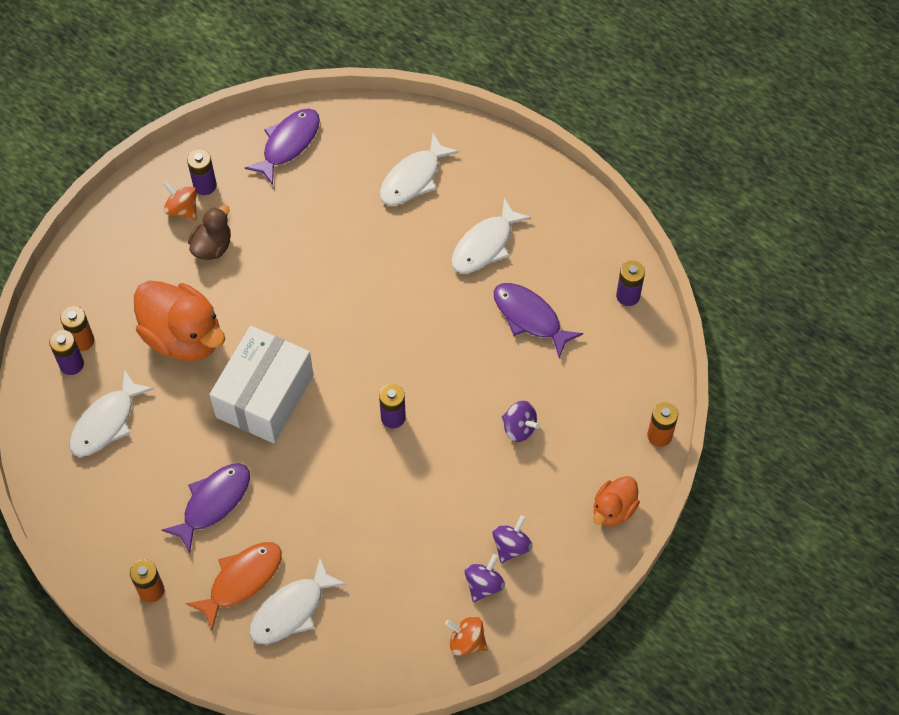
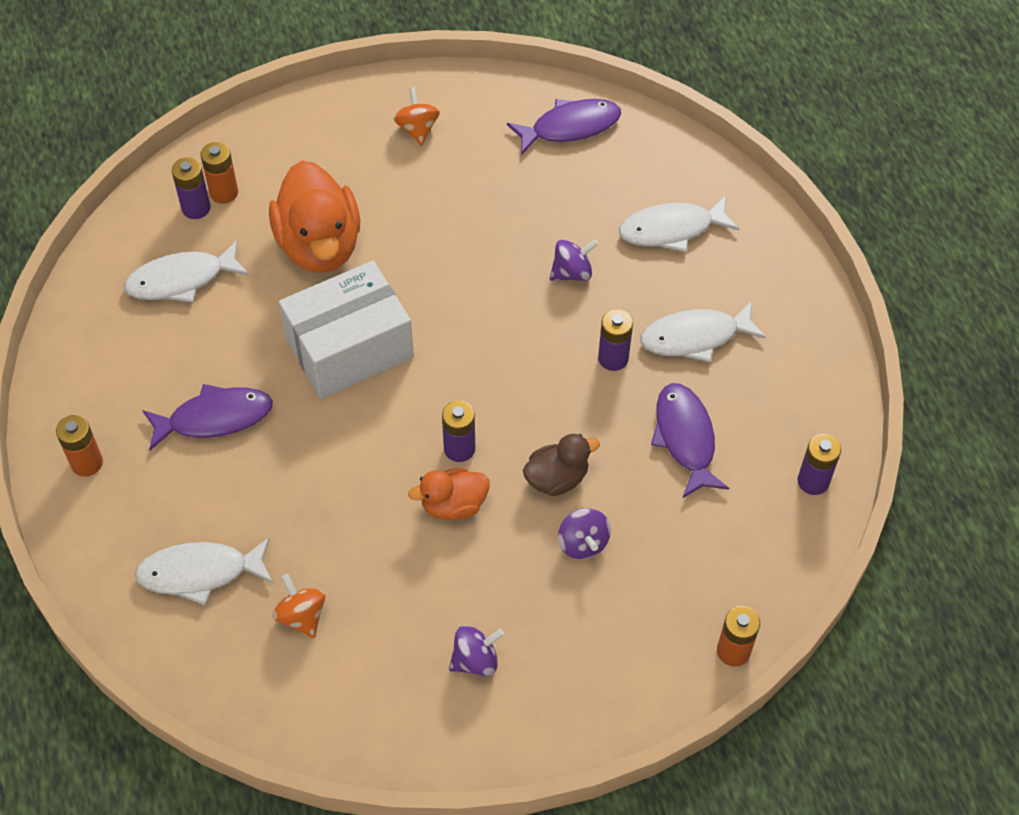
camera: 35 degrees right, 5 degrees down
orange fish [186,542,282,630] -> none
purple battery [187,149,217,195] -> purple battery moved to [598,309,633,371]
brown duck [188,205,231,260] -> brown duck moved to [523,434,600,496]
orange spinning top [445,616,487,656] -> orange spinning top moved to [273,574,325,638]
purple spinning top [465,554,505,602] -> purple spinning top moved to [550,239,598,281]
orange duck [593,476,640,526] -> orange duck moved to [408,468,490,520]

